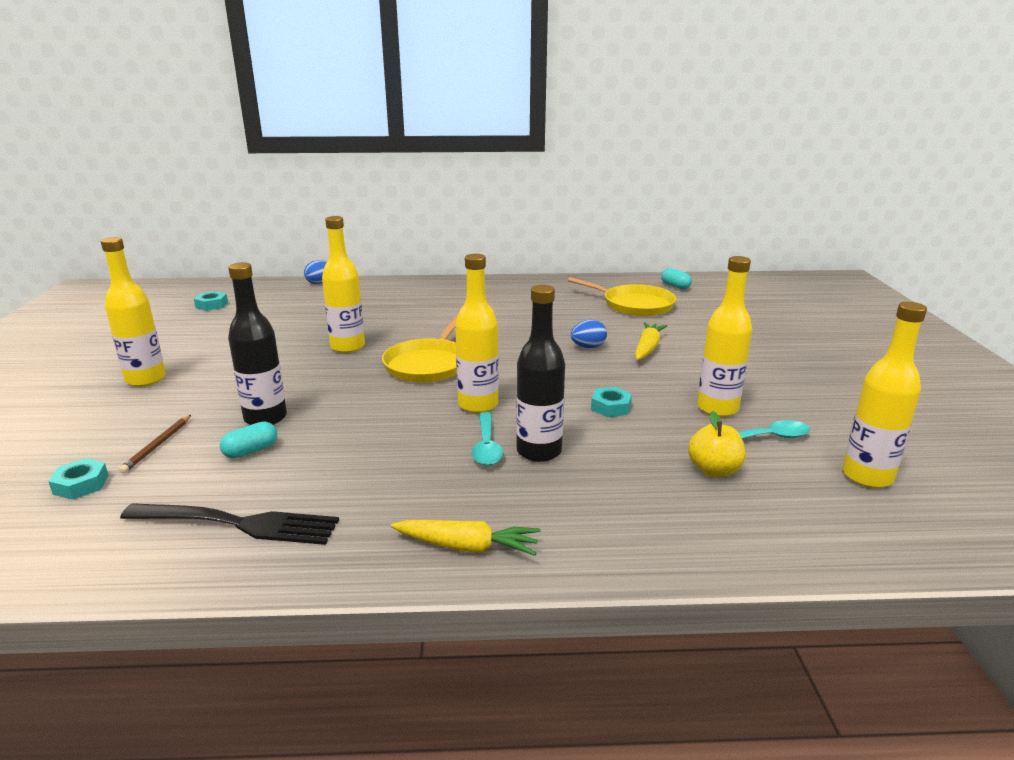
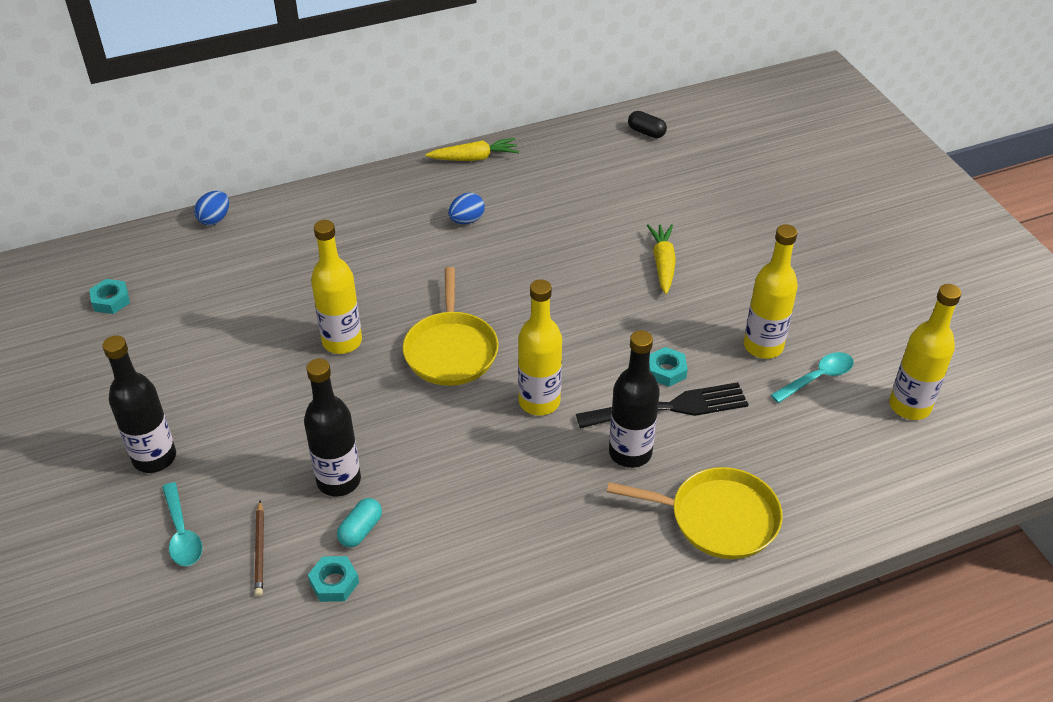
camera: 20 degrees left, 20 degrees up
turquoise nut [48,458,109,500] -> turquoise nut moved to [308,556,359,602]
yellow bottle [101,237,166,387] -> black bottle [102,336,176,473]
black fork [120,503,339,545] -> black fork moved to [576,382,749,428]
yellow carrot [391,520,540,556] -> yellow carrot moved to [425,138,519,161]
turquoise spoon [471,412,503,466] -> turquoise spoon moved to [162,482,203,566]
yellow pan [568,277,676,316] -> yellow pan moved to [607,467,783,559]
blue egg [571,320,607,348] -> blue egg moved to [448,193,485,224]
turquoise capsule [661,268,692,289] -> black capsule [628,111,667,138]
yellow apple [688,411,745,477] -> none

